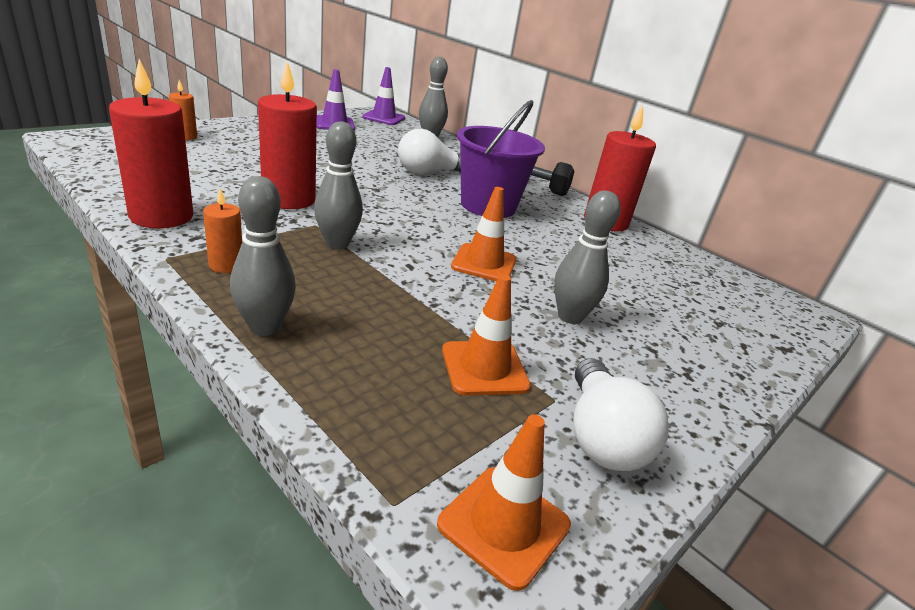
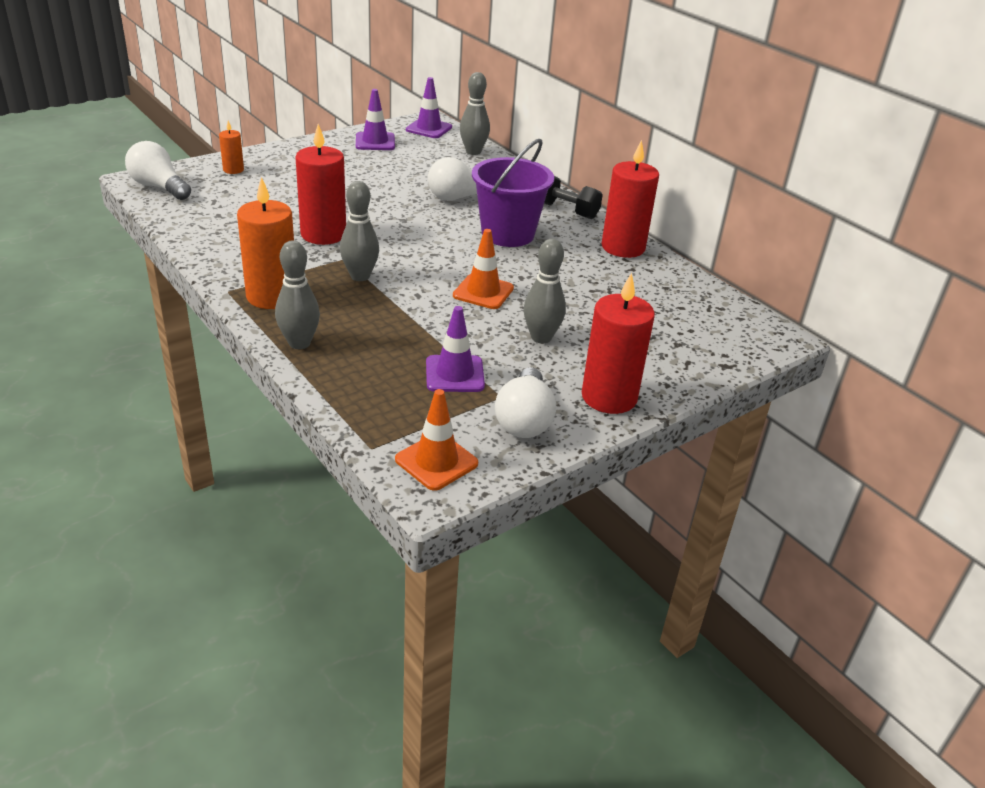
camera: 10 degrees right, 5 degrees up
red candle [109,59,194,228] -> red candle moved to [582,273,655,414]
orange candle [203,189,242,273] -> orange candle [237,177,294,309], size x2.00
orange traffic cone [442,274,531,396] -> purple traffic cone [426,306,485,392]
none -> white light bulb [125,141,191,200]

